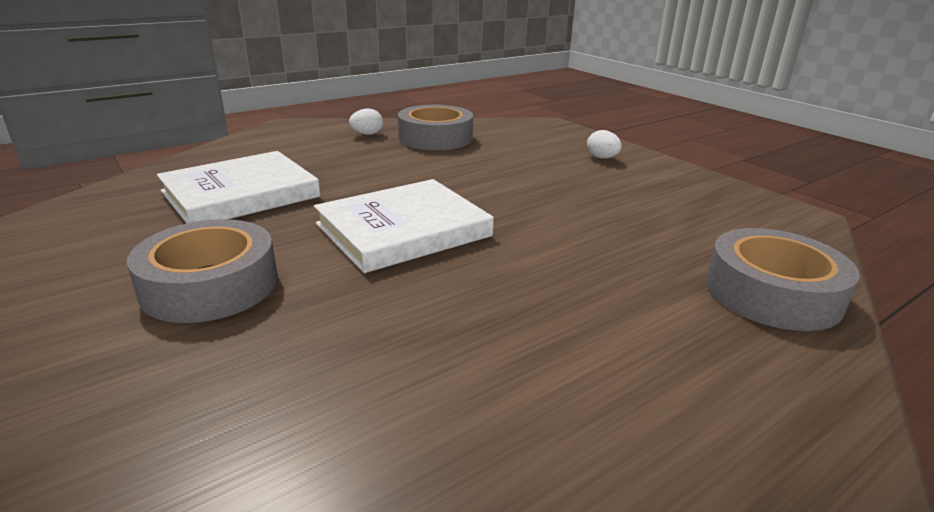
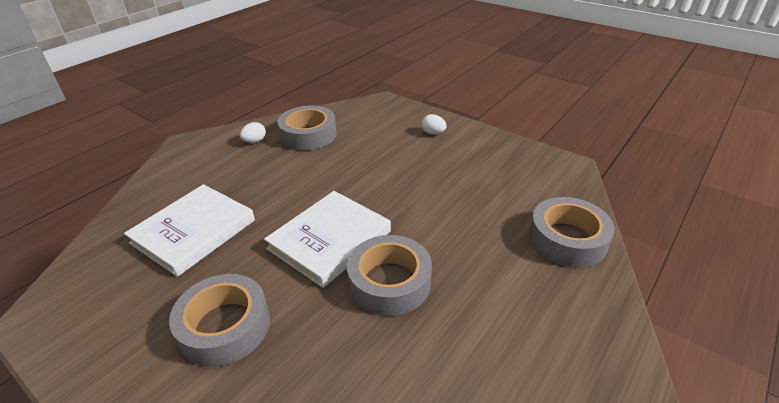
camera: 15 degrees left, 10 degrees up
none -> grey tape [347,235,432,316]

